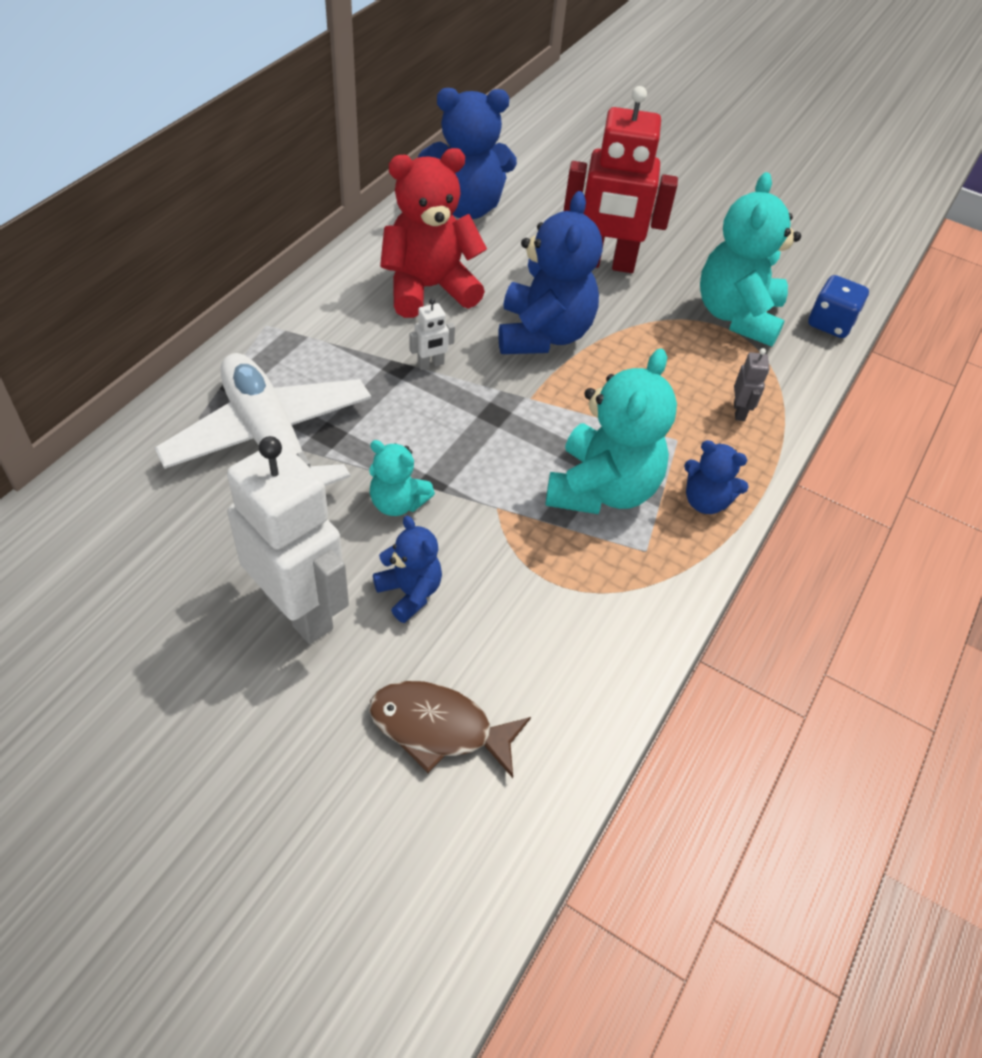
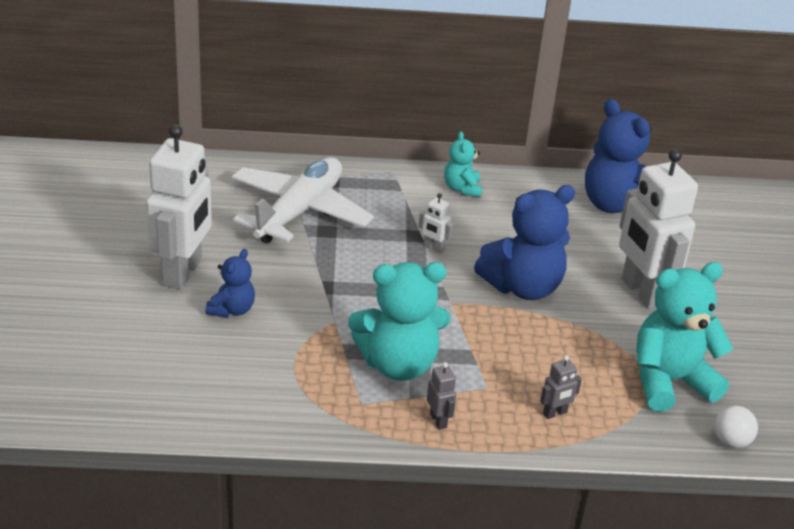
camera: 60 degrees right, 15 degrees down
turquoise teddy bear [369,440,435,516] -> turquoise teddy bear moved to [444,131,482,197]
brown fish [369,681,531,778] -> none
red teddy bear [380,148,487,318] -> none
red robot [564,86,678,273] -> white robot [619,149,698,309]
blue teddy bear [684,440,749,514] -> grey robot [427,362,456,430]
blue dice [808,275,869,338] -> white ball [714,405,758,448]

